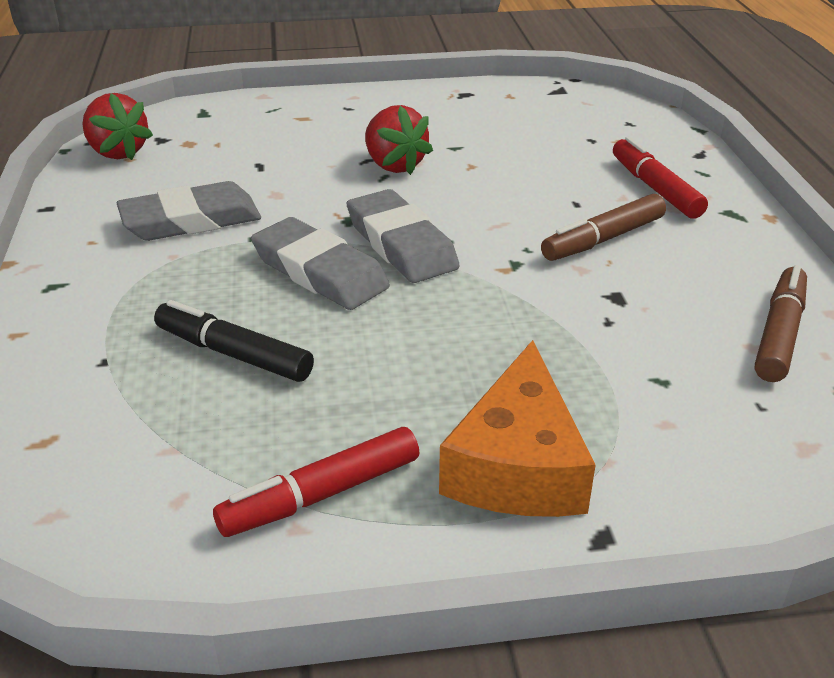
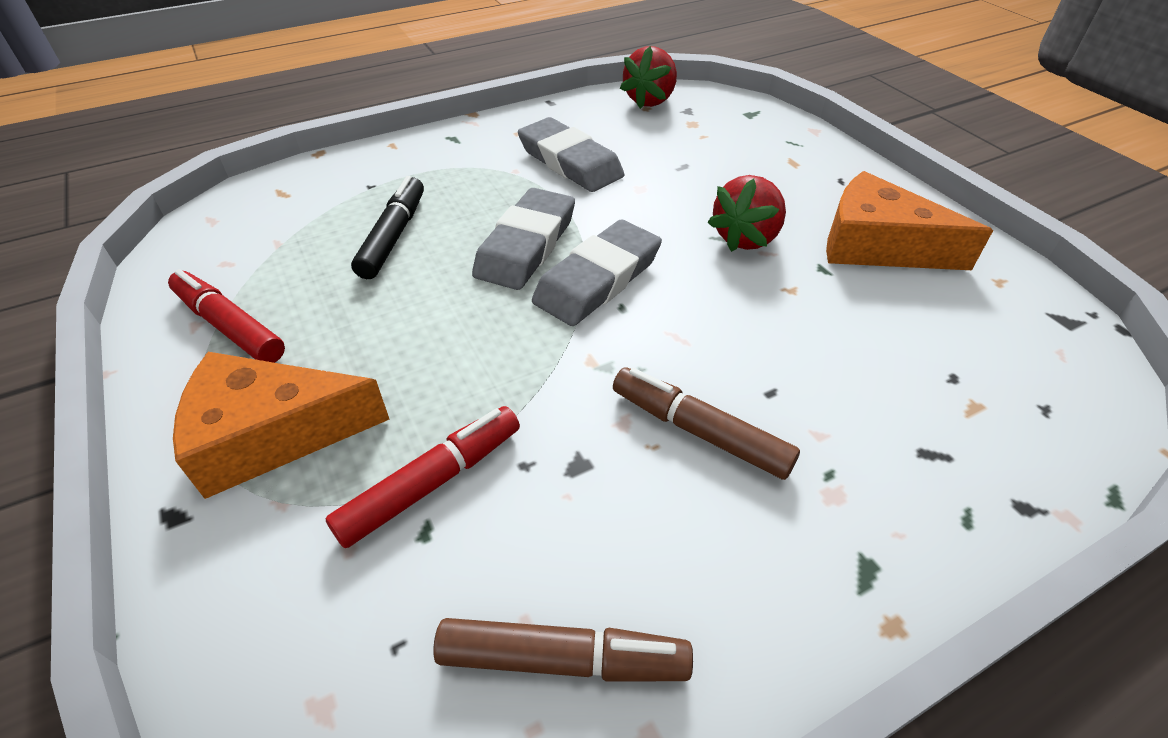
camera: 70 degrees right, 10 degrees up
red marker [613,137,708,219] -> red marker moved to [325,406,520,548]
none -> orange cheese [826,171,993,270]

